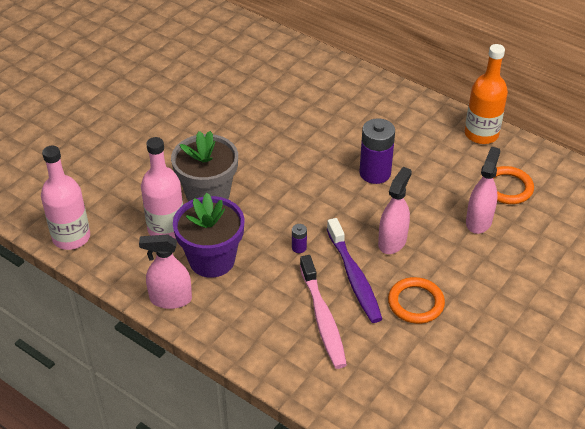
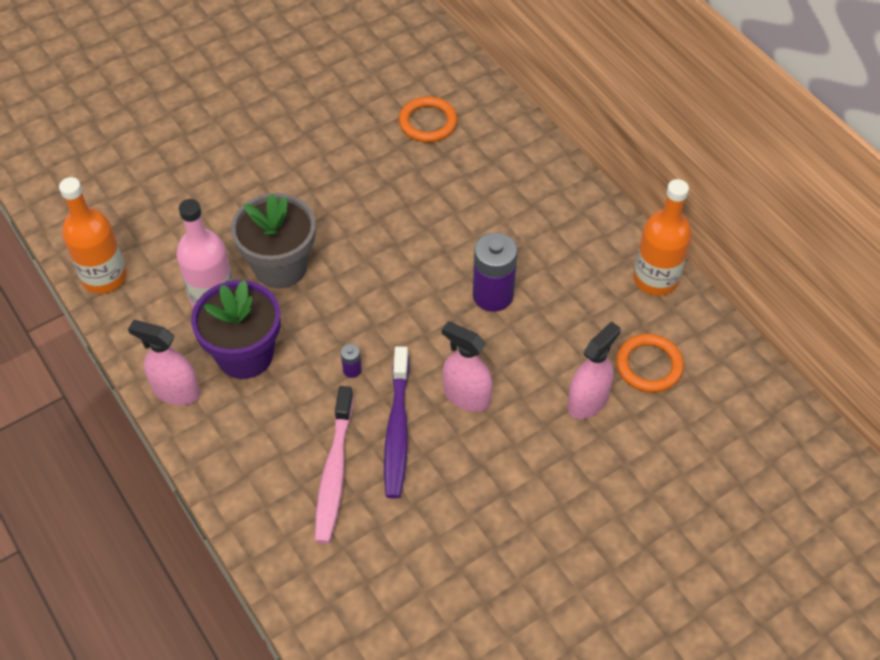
camera: 20 degrees right, 10 degrees up
pink bottle [41,146,90,250] -> orange bottle [59,177,127,294]
pink spray bottle [378,167,412,254] -> pink spray bottle turned 105 degrees counterclockwise [442,321,493,412]
orange ring [388,277,445,324] -> orange ring moved to [399,96,458,143]

